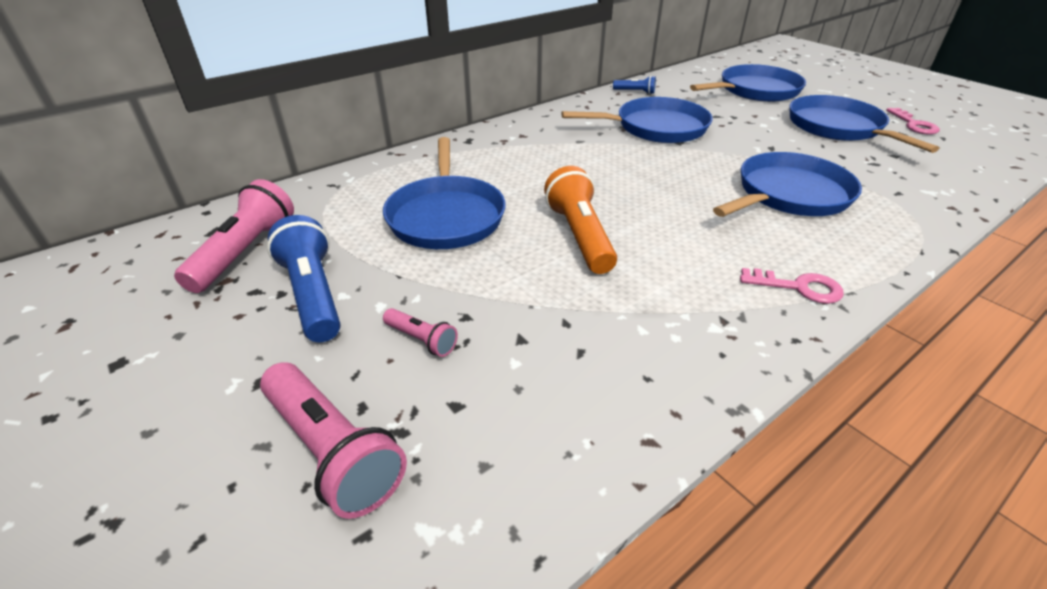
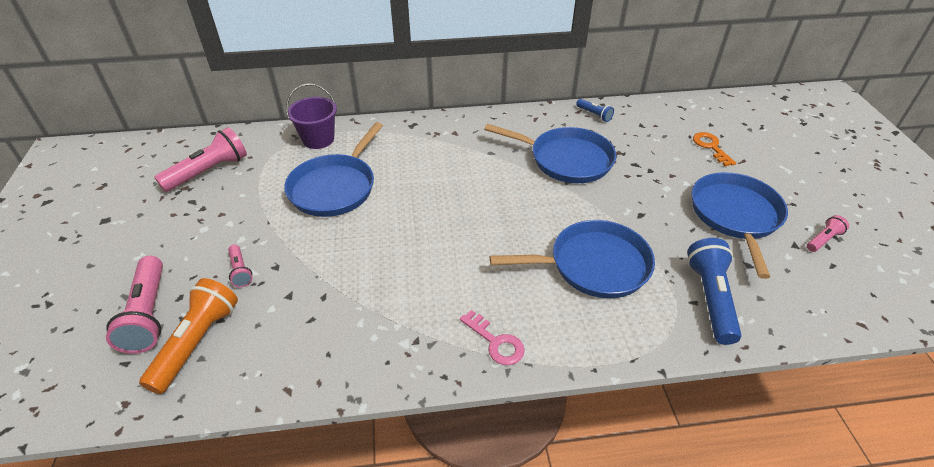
camera: 30 degrees right, 5 degrees up
blue flashlight [267,215,341,342] -> blue flashlight moved to [687,238,741,345]
orange flashlight [544,166,617,274] -> orange flashlight moved to [139,278,238,394]
blue pan [690,64,806,102] -> orange key [693,132,736,166]
pink key [886,108,940,134] -> pink flashlight [807,215,849,252]
none -> purple bucket [286,83,337,149]

